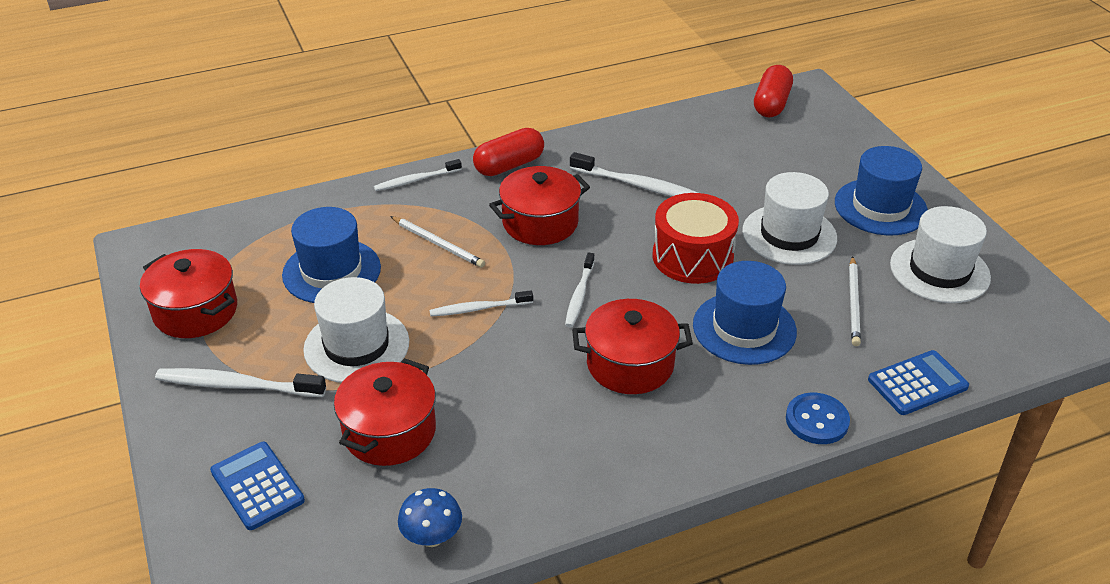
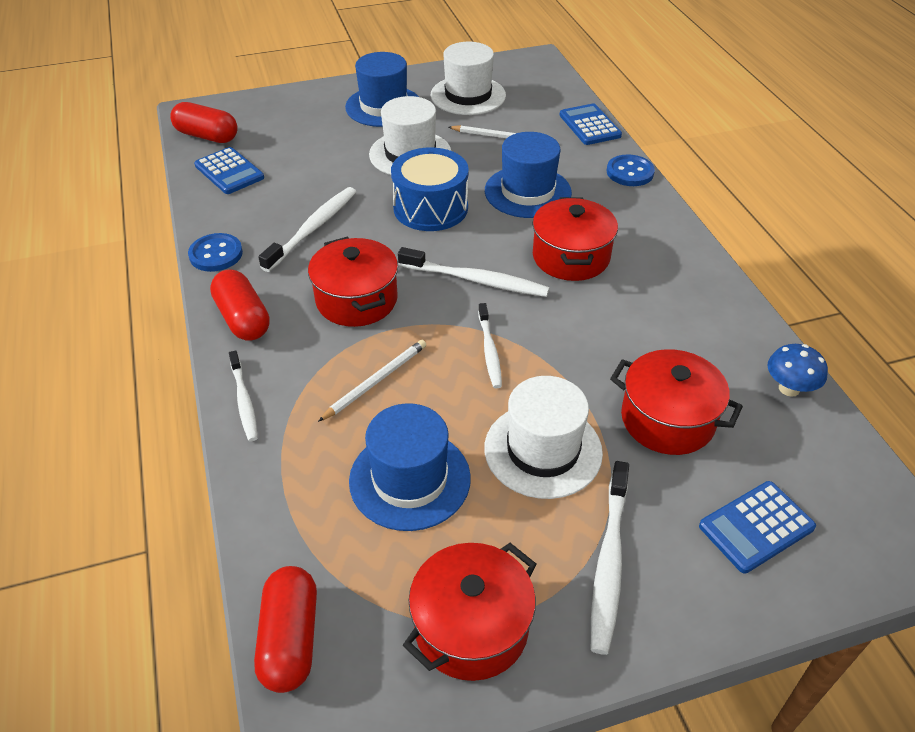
camera: 85 degrees left, 5 degrees up
white toothbrush [565,252,595,327] -> white toothbrush [398,247,550,297], size x1.55
red drum [653,193,739,284] -> blue drum [391,147,469,231]
none -> blue button [188,233,243,272]
none -> blue calculator [194,147,264,194]
none -> red capsule [254,566,317,693]

